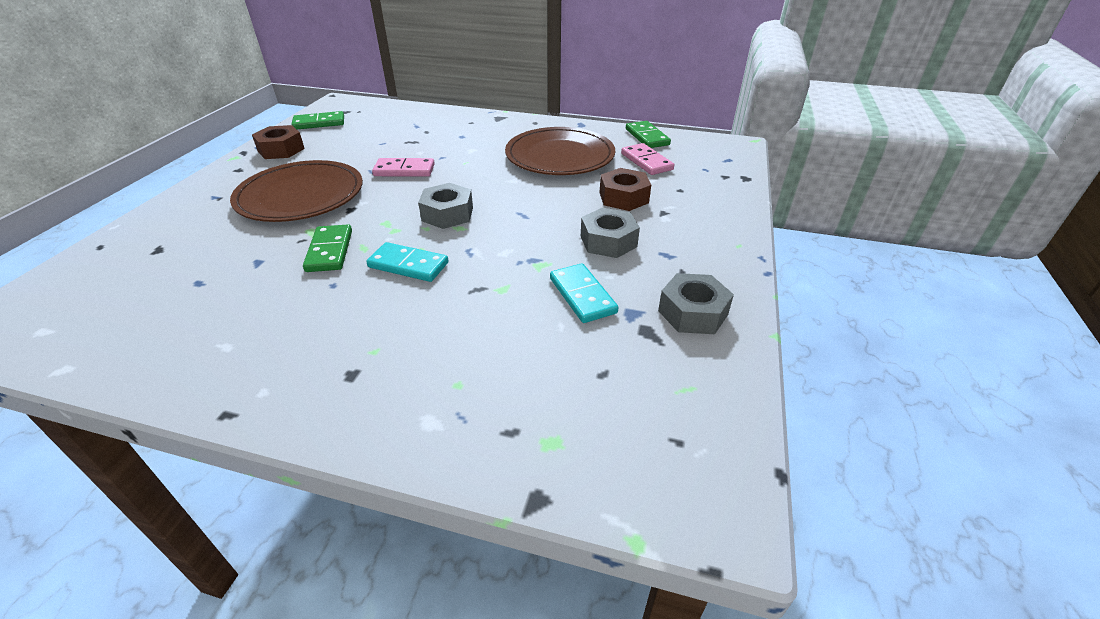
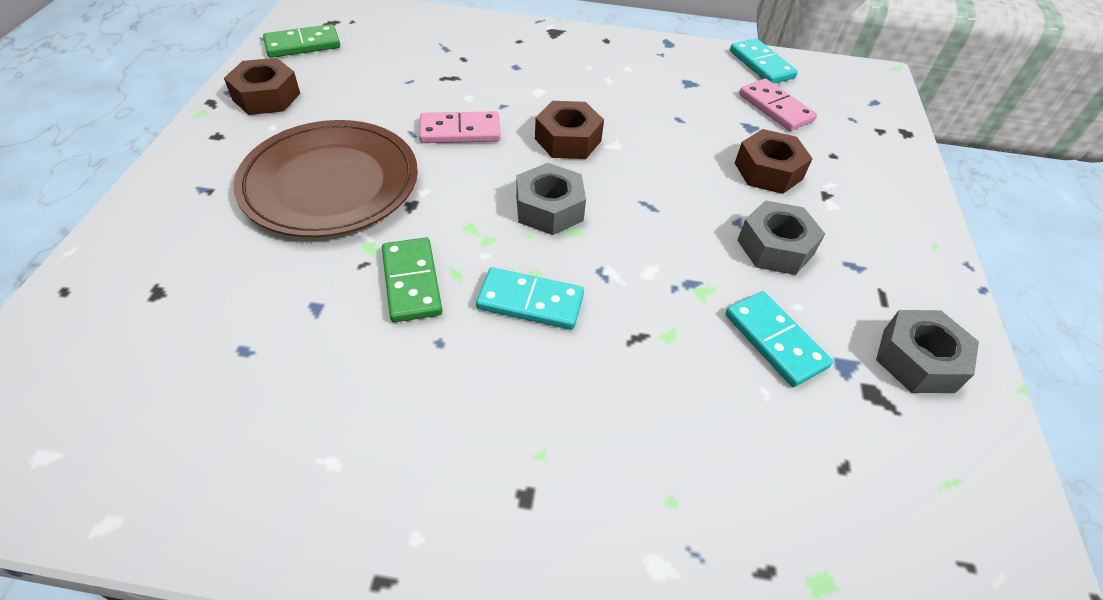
camera: 10 degrees left, 10 degrees up
brown plate [505,127,615,175] -> none
green domino [626,121,671,148] -> turquoise domino [730,39,798,84]
none -> brown nut [535,101,604,159]

